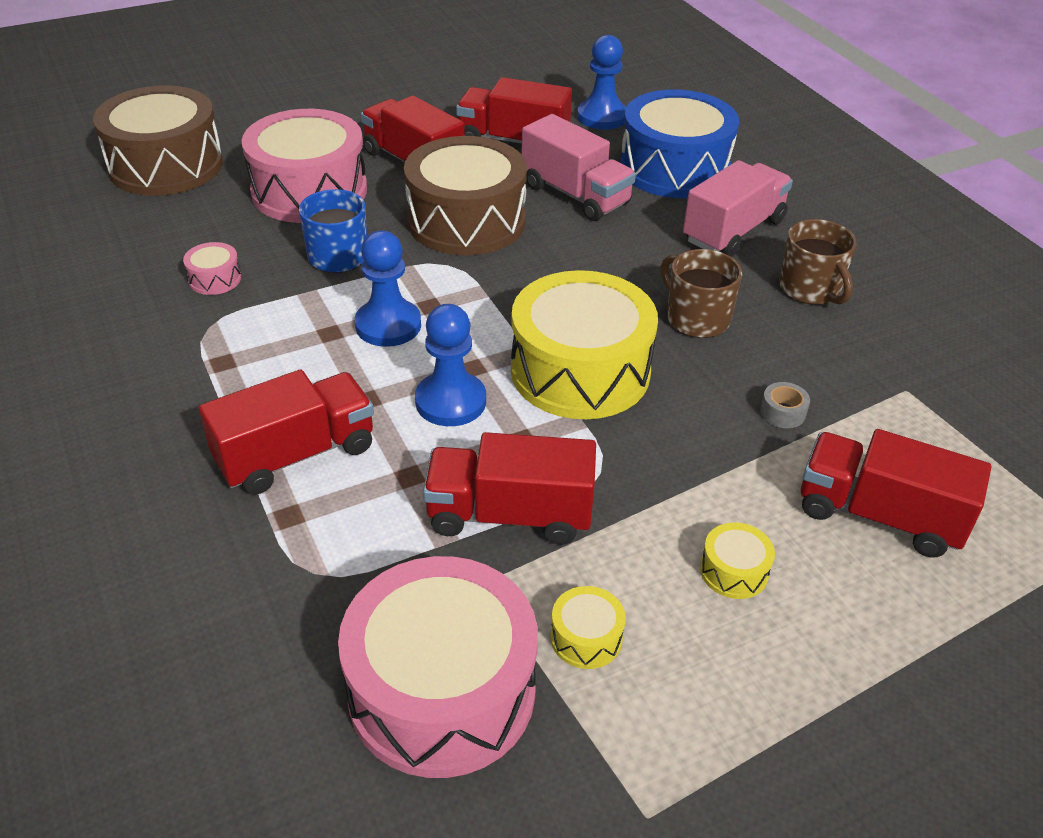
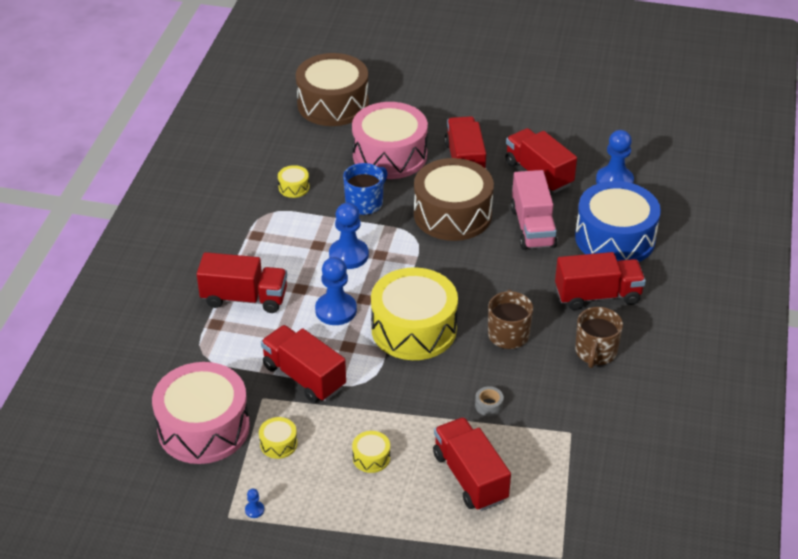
camera: 40 degrees right, 0 degrees up
pink drum [183,242,241,295] -> yellow drum [278,165,310,198]
pink truck [683,160,793,257] -> red truck [555,252,646,310]
none -> blue pawn [245,489,264,518]

